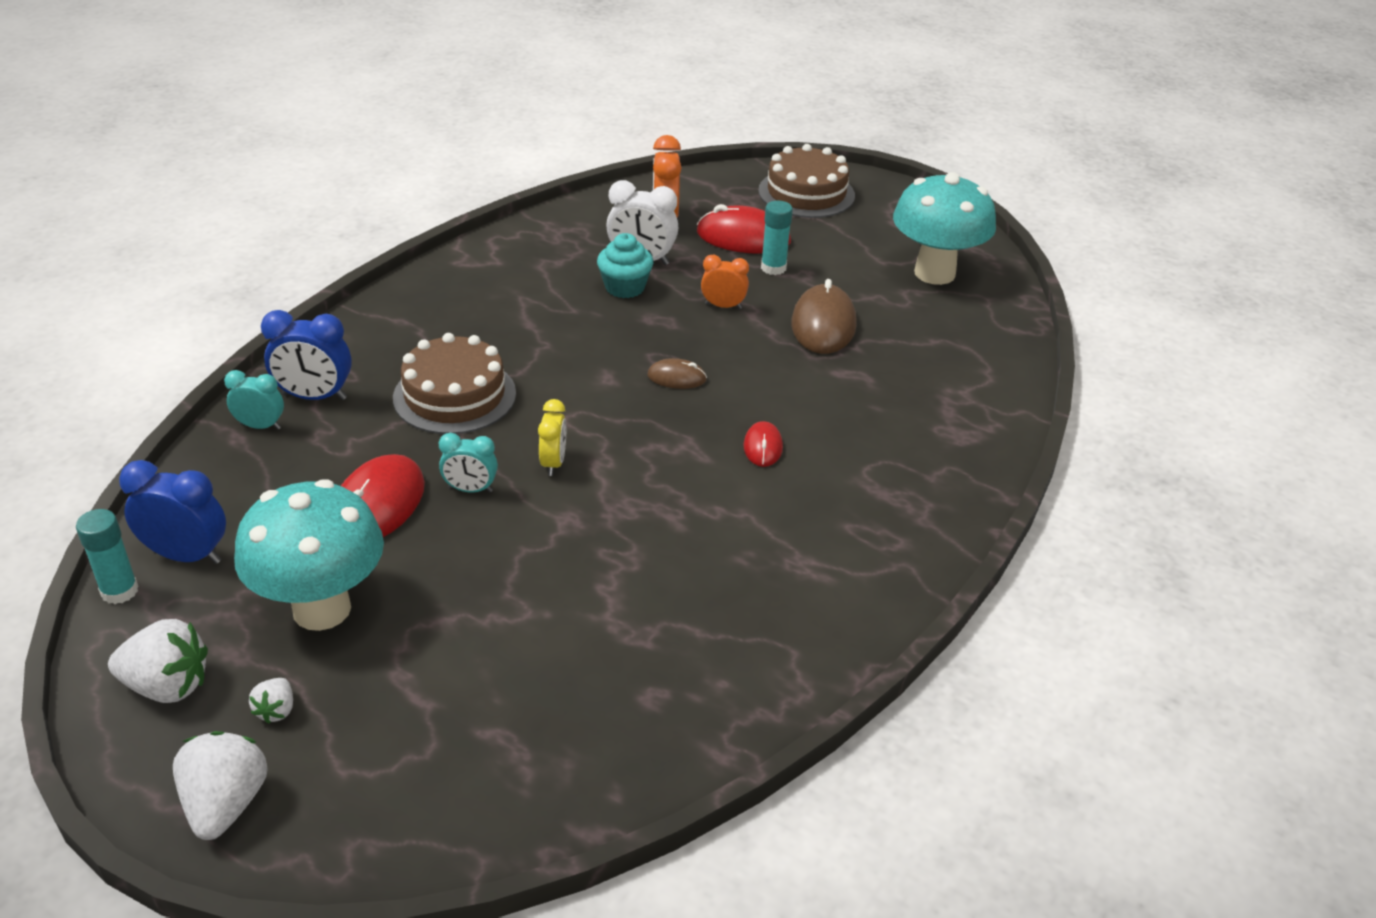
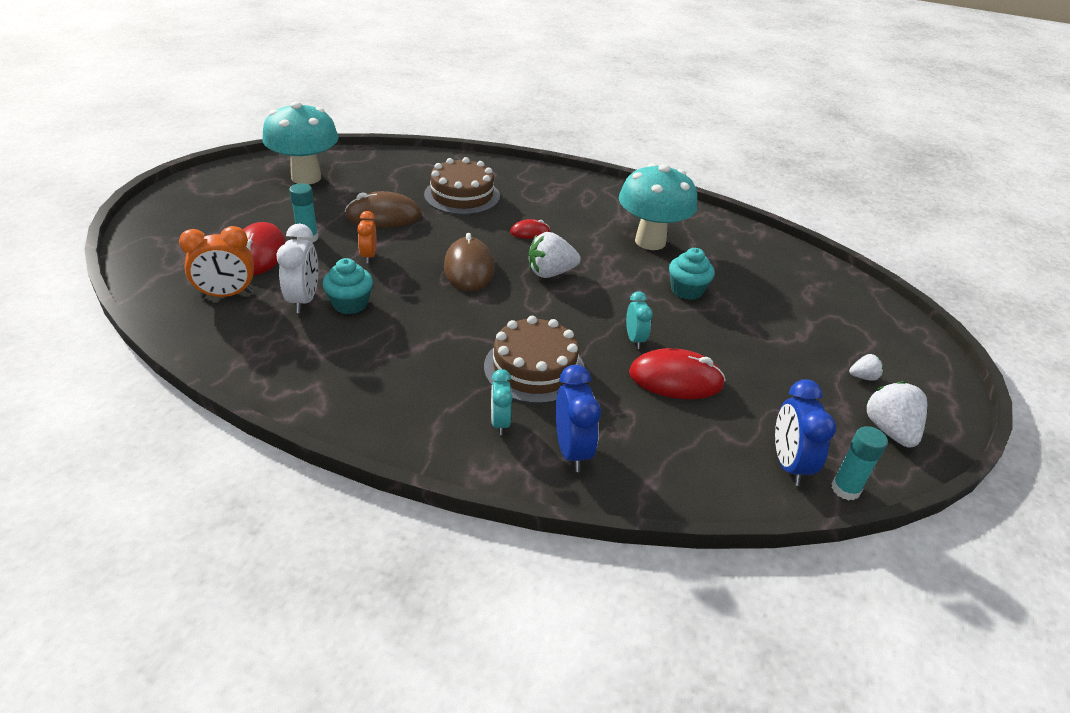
camera: 105 degrees left, 0 degrees up
white strawberry [173,731,268,840] -> white strawberry moved to [529,232,581,278]
turquoise clock [224,370,284,430] -> turquoise clock moved to [491,369,513,435]
turquoise mushroom [234,479,384,631] -> turquoise mushroom moved to [619,163,698,250]
yellow clock [538,399,566,476] -> none
brown mouse [647,358,707,389] -> brown mouse [444,233,495,291], size x1.86
brown cake [758,144,855,218] -> brown cake moved to [424,157,500,215]
none -> turquoise cupcake [669,248,715,300]

